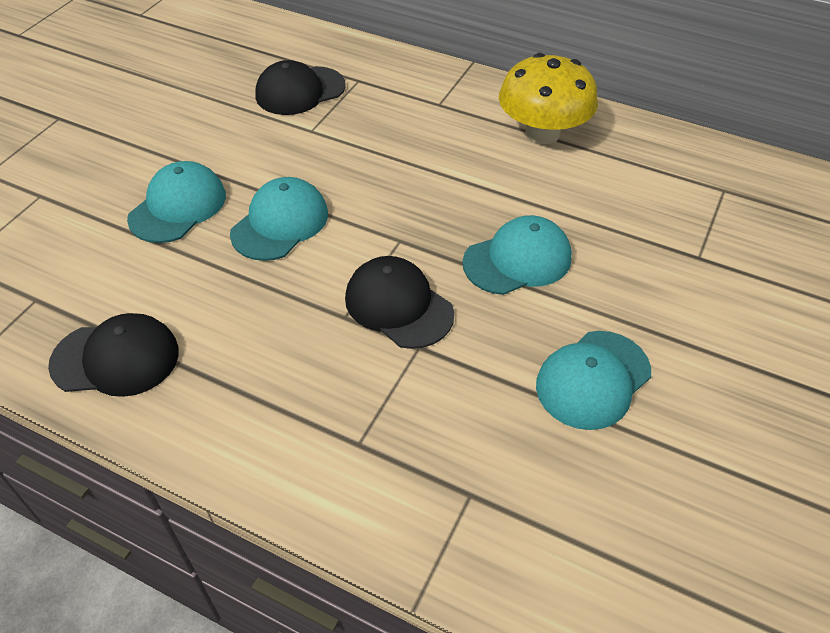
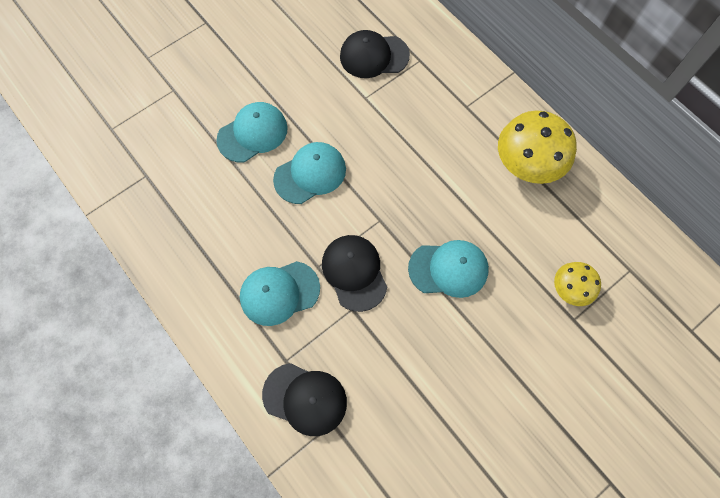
camera: 25 degrees right, 20 degrees up
black cap [48,313,179,397] -> black cap moved to [262,363,347,436]
turquoise cap [536,331,651,430] -> turquoise cap moved to [240,261,320,326]
none -> yellow mushroom [554,262,601,306]

